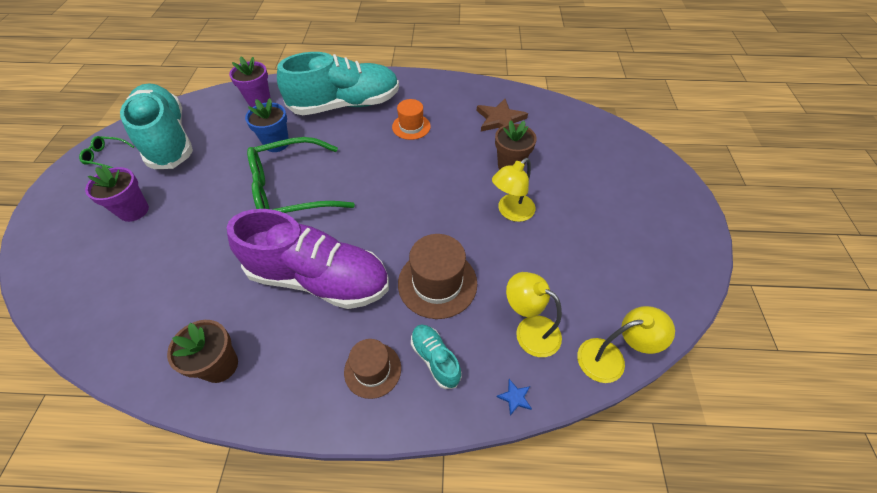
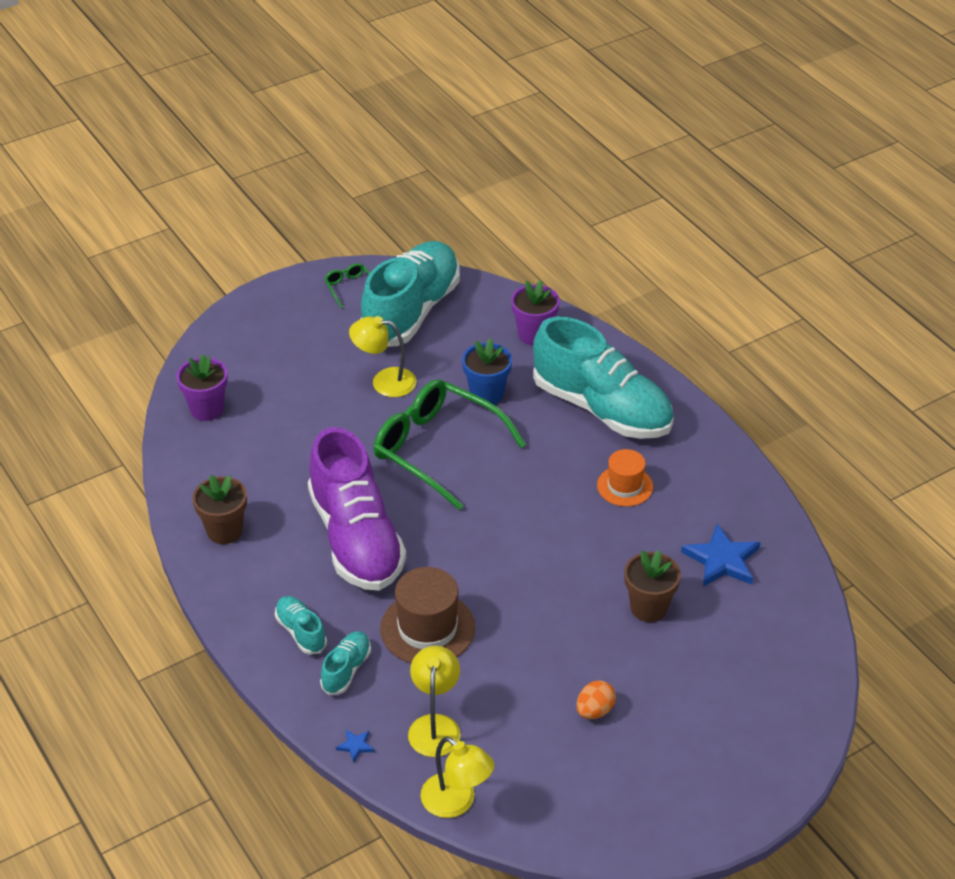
camera: 55 degrees right, 10 degrees down
purple flower pot [85,165,149,222] -> purple flower pot moved to [177,354,228,421]
brown hat [344,339,401,399] -> turquoise shoe [275,596,327,654]
brown star [477,99,528,132] -> blue star [681,524,760,587]
yellow lamp [492,158,535,222] -> yellow lamp moved to [349,316,417,397]
none -> orange egg [576,680,616,719]

